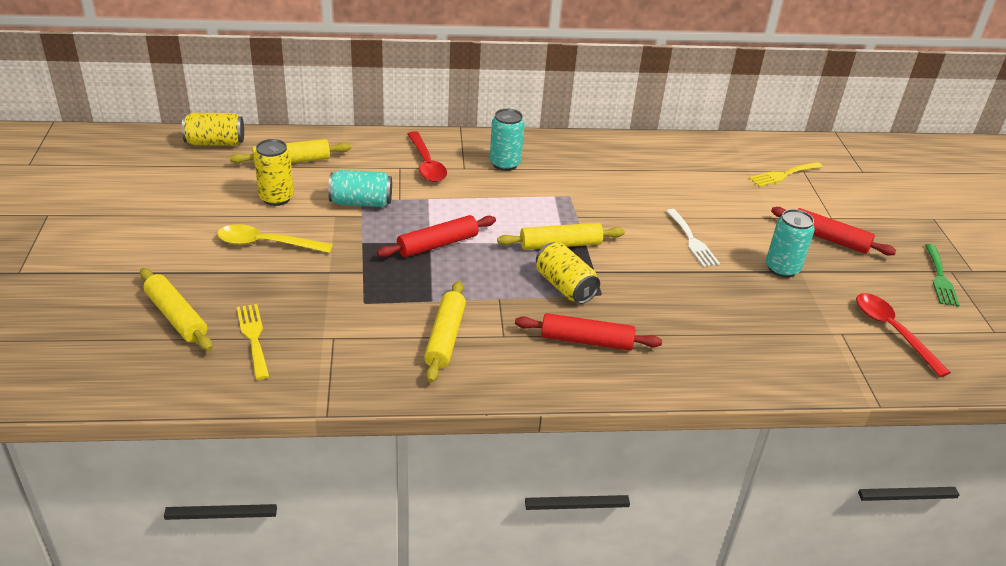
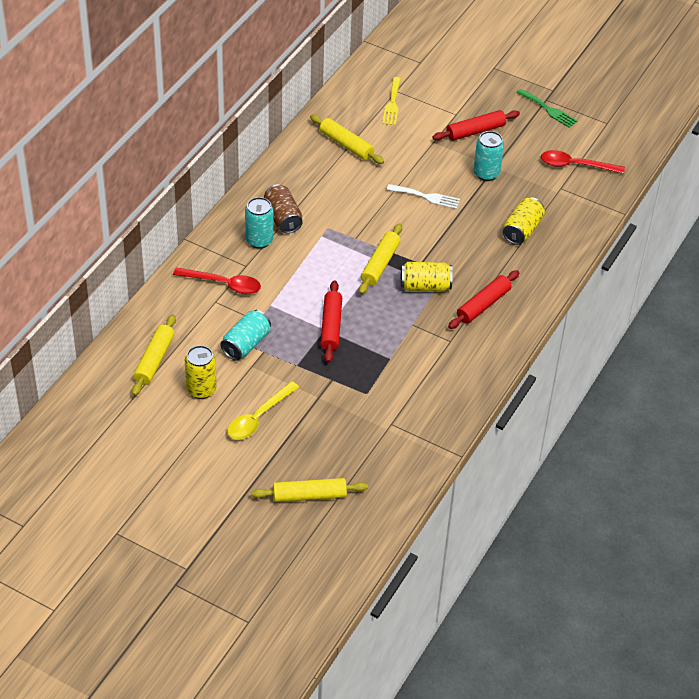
camera: 55 degrees left, 10 degrees up
yellow can [182,113,244,146] -> yellow can moved to [503,197,545,245]
yellow fork [237,304,269,380] -> none
yellow rolling pin [424,281,466,383] -> yellow rolling pin moved to [310,114,384,164]
none -> brown can [264,184,303,234]

